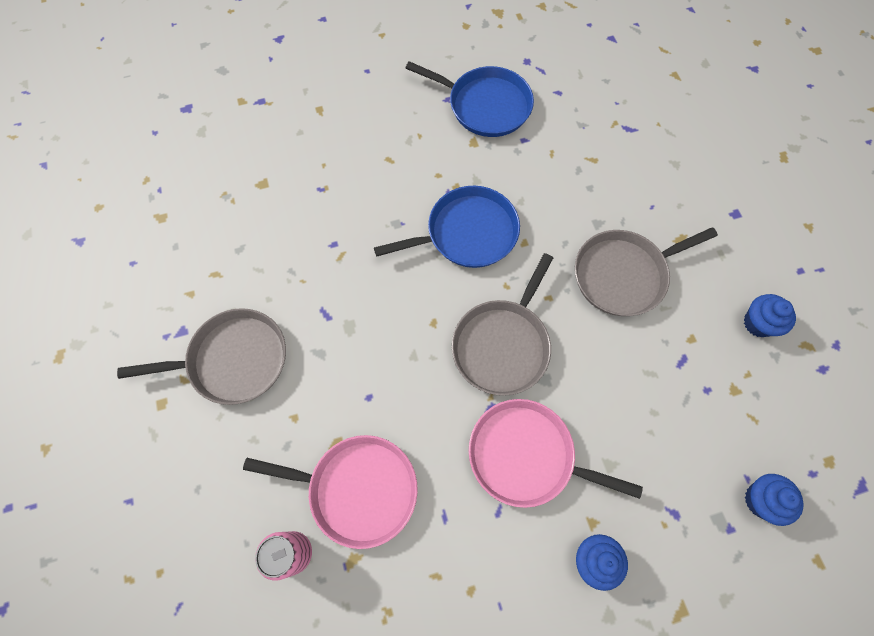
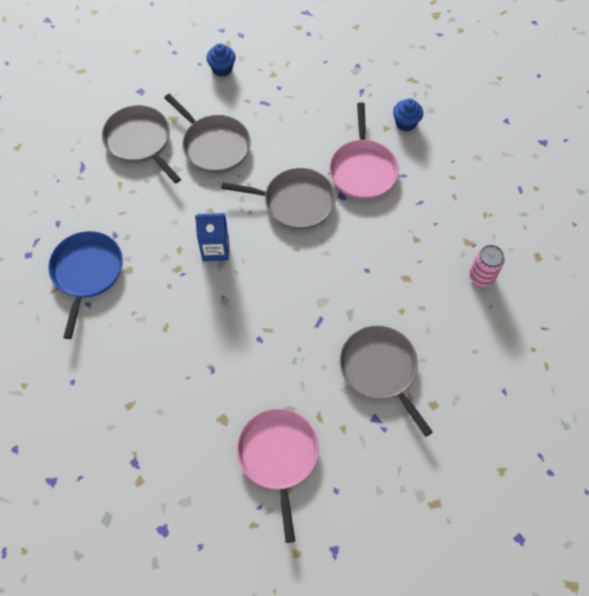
camera: 110 degrees left, 5 degrees down
pink pan [243,435,418,549] -> pink pan moved to [237,408,319,543]
blue pan [374,186,520,268] -> blue carton [195,213,229,261]
blue cupcake [745,474,803,526] -> none
none -> grey pan [102,105,181,183]

